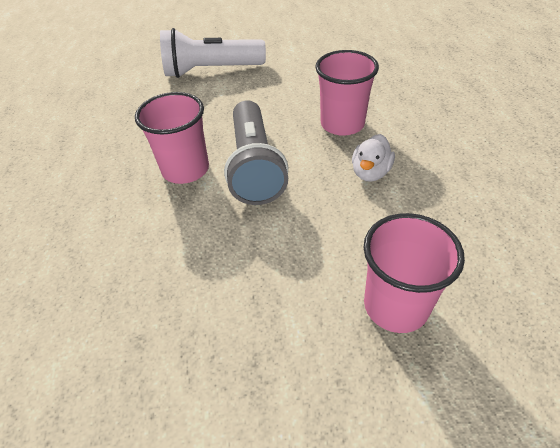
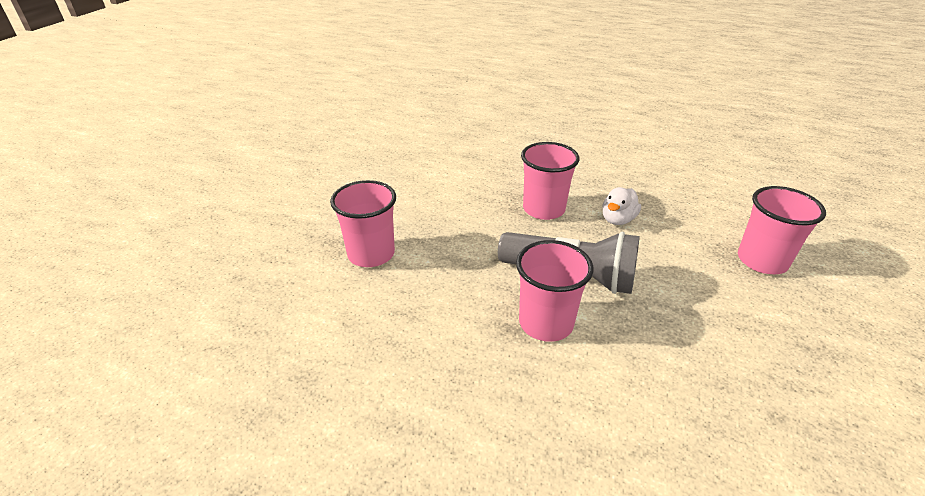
camera: 65 degrees left, 10 degrees down
white flashlight [160,28,266,78] -> pink cup [330,180,396,267]
white duck [352,134,395,182] -> white duck turned 75 degrees clockwise [602,187,641,225]

